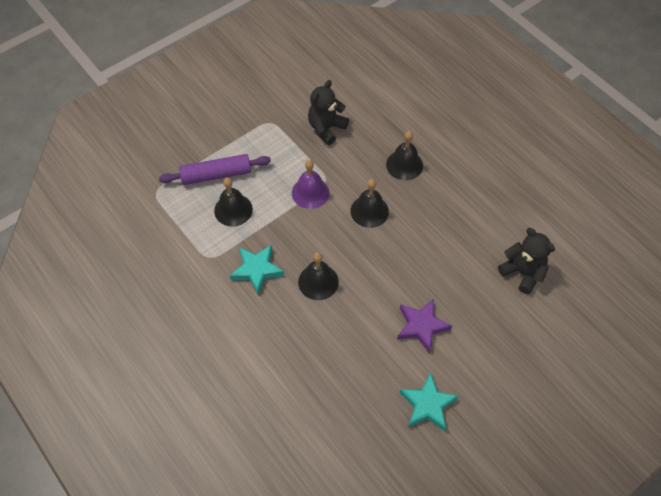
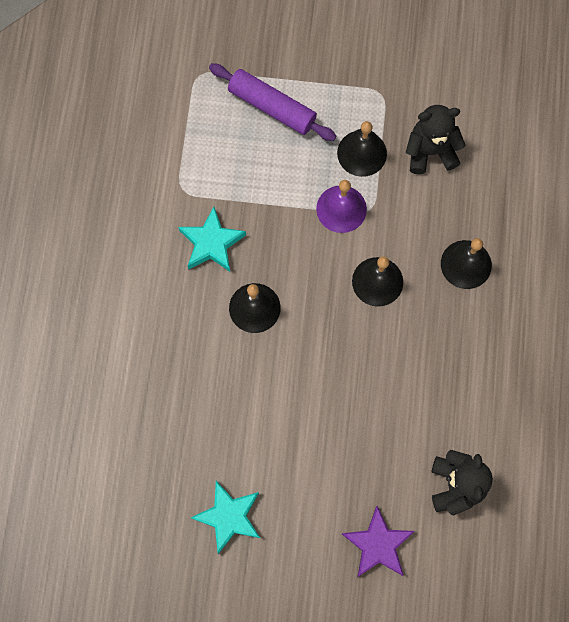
camera: 45 degrees right, 15 degrees up
black bell [214,178,253,227] -> black bell moved to [337,121,387,177]
purple star [397,298,452,353] -> purple star moved to [342,506,414,577]

